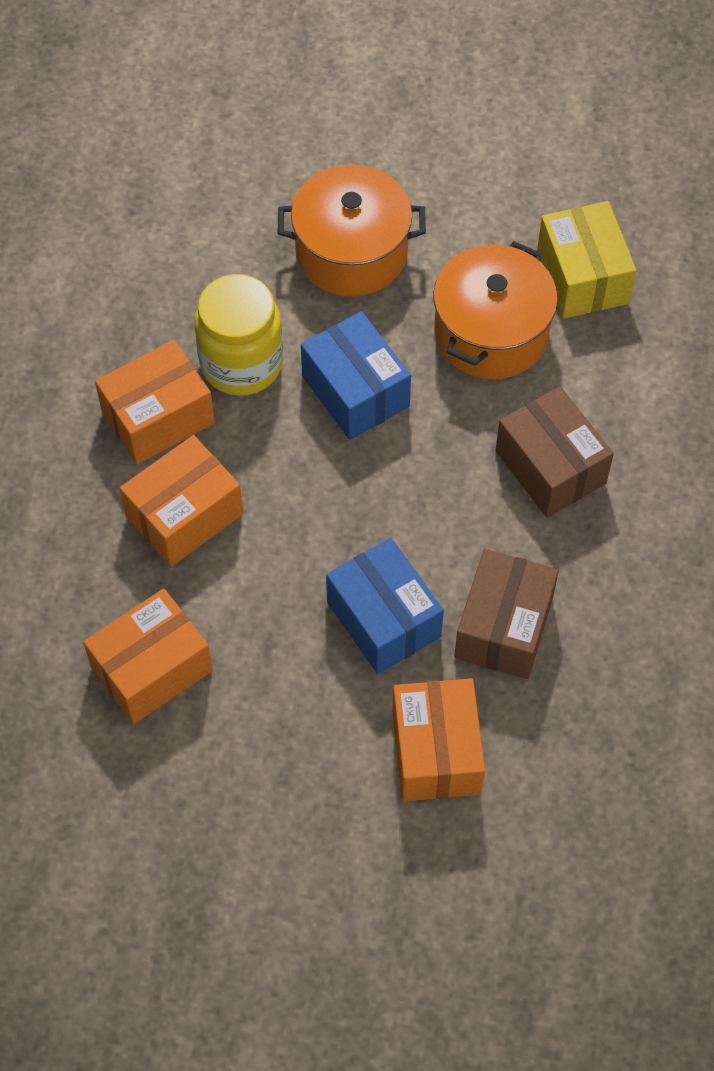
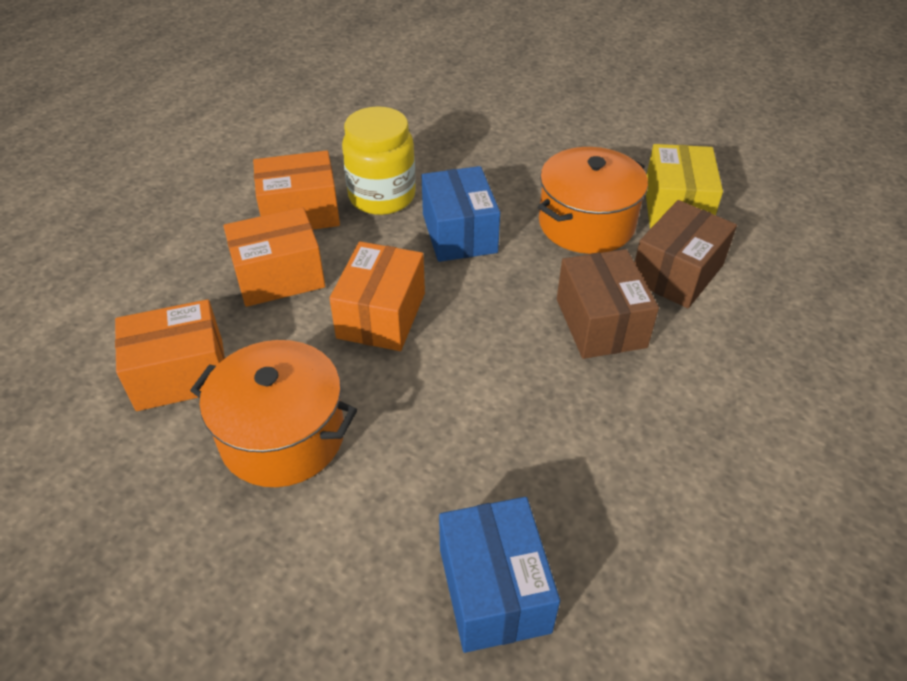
camera: 20 degrees right, 15 degrees down
orange pot [278,165,426,297] -> orange pot moved to [190,340,357,487]
blue box [326,538,444,674] -> blue box moved to [439,497,560,653]
orange box [392,678,485,801] -> orange box moved to [329,241,425,351]
brown box [454,549,559,679] -> brown box moved to [635,200,737,308]

